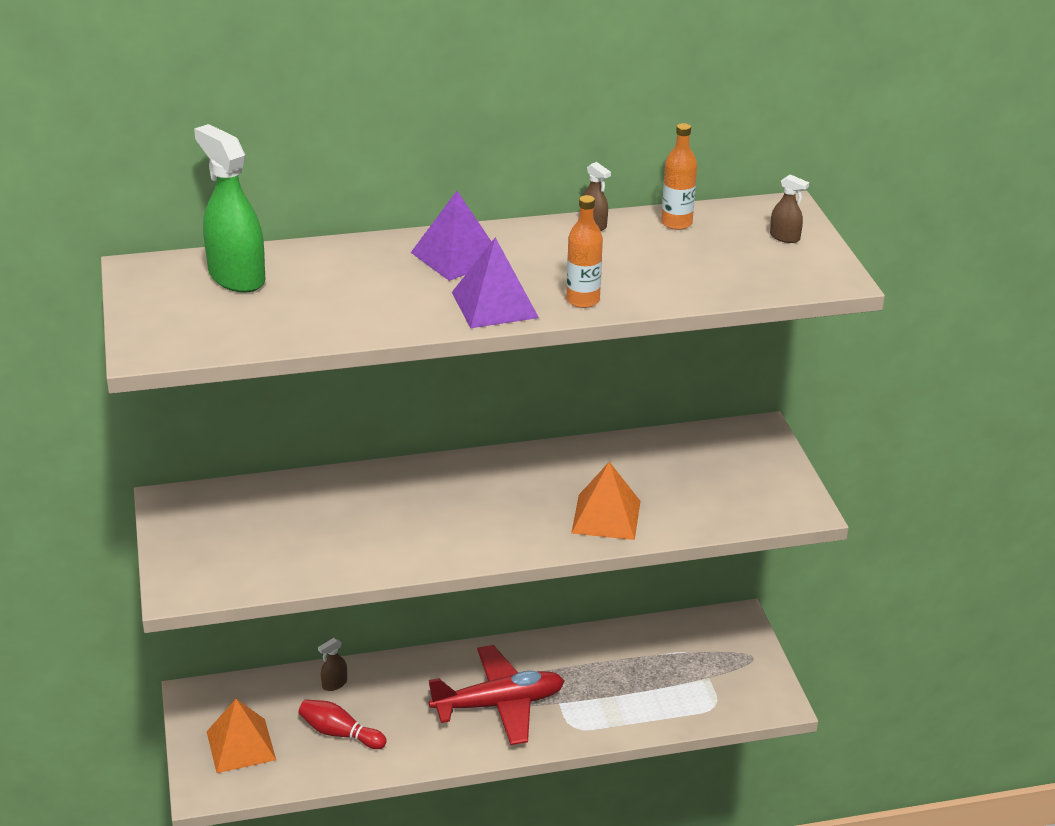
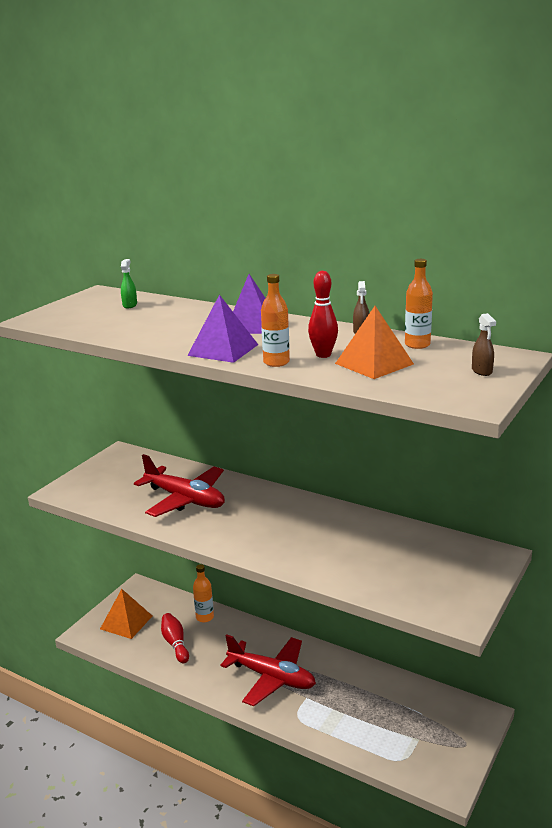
camera: 45 degrees right, 10 degrees down
green spray bottle [194,124,265,293] -> green spray bottle [121,259,137,308], size x0.45
brown spray bottle [318,638,347,691] -> orange bottle [193,564,214,623]
orange pyramid [571,462,640,540] -> orange pyramid moved to [335,306,414,379]
none -> red plane [134,454,225,517]
none -> red bowling pin [308,271,338,358]

